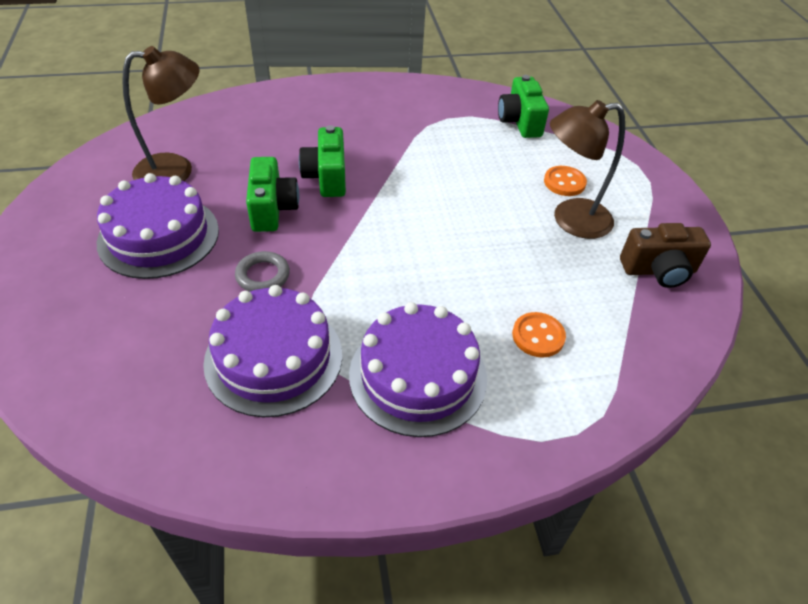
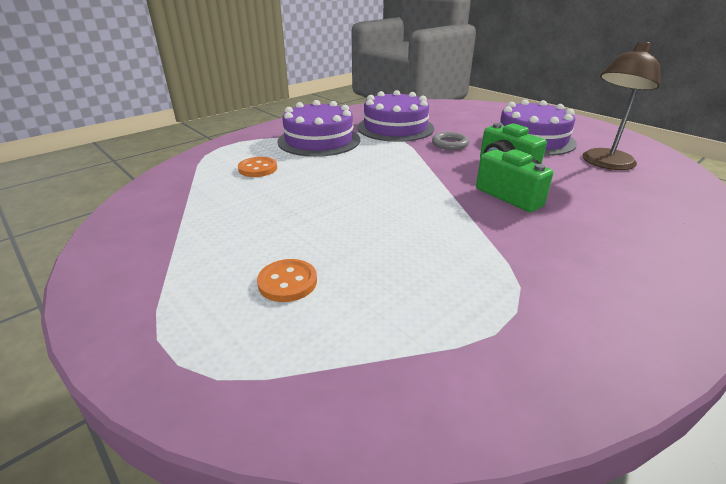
camera: 150 degrees right, 15 degrees down
green camera [498,75,549,138] -> none
brown lamp [550,100,625,239] -> none
brown camera [620,223,711,288] -> none

